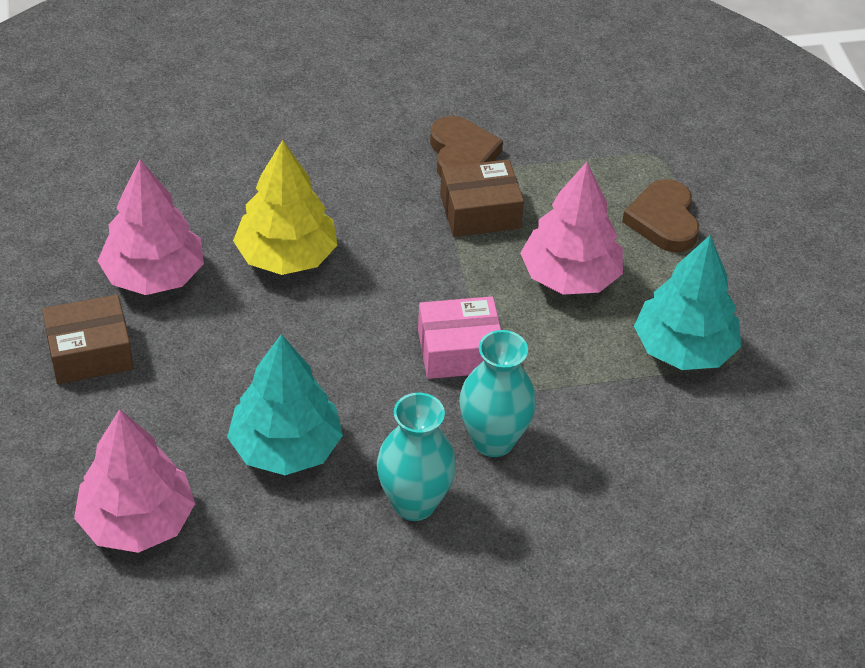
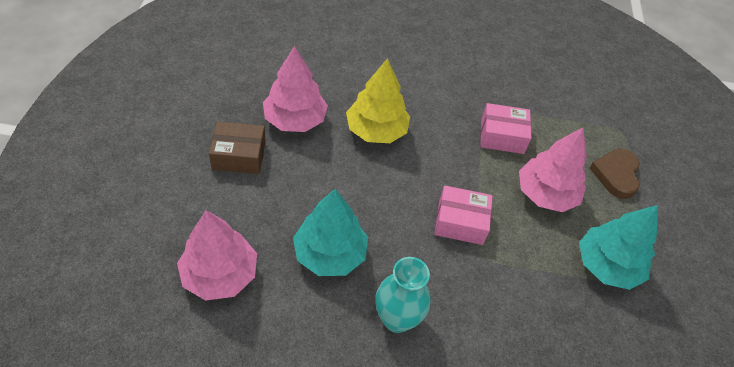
camera: 15 degrees right, 5 degrees up
brown heart [430,116,503,178] -> none
brown box [440,159,524,237] -> pink box [481,103,531,154]
turquoise vase [459,330,536,457] -> none

